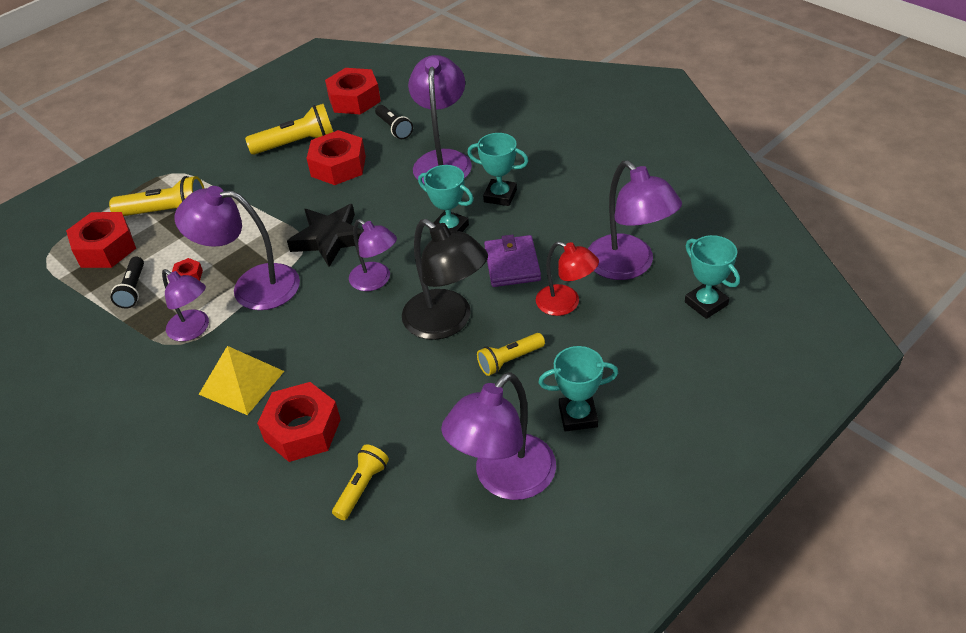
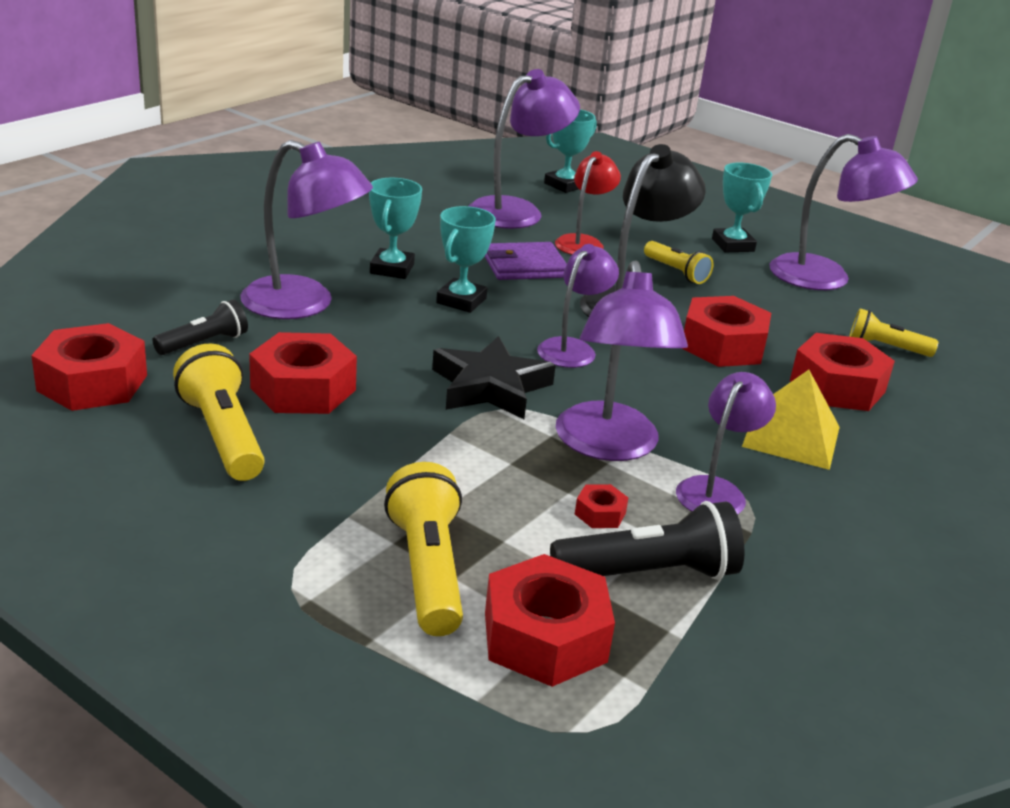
camera: 105 degrees left, 15 degrees down
black flashlight [111,257,144,308] -> black flashlight [550,501,745,580], size x1.59
purple lamp [408,55,472,184] -> purple lamp turned 150 degrees counterclockwise [240,140,373,319]
none -> red nut [682,296,771,367]

